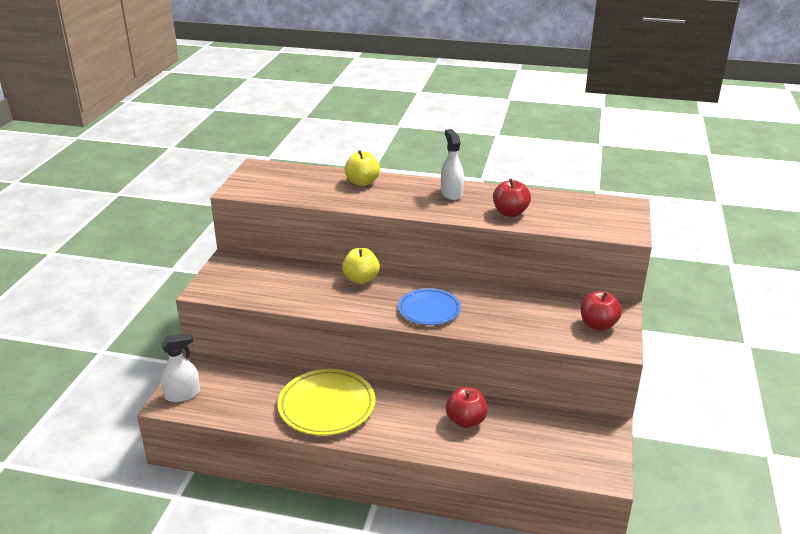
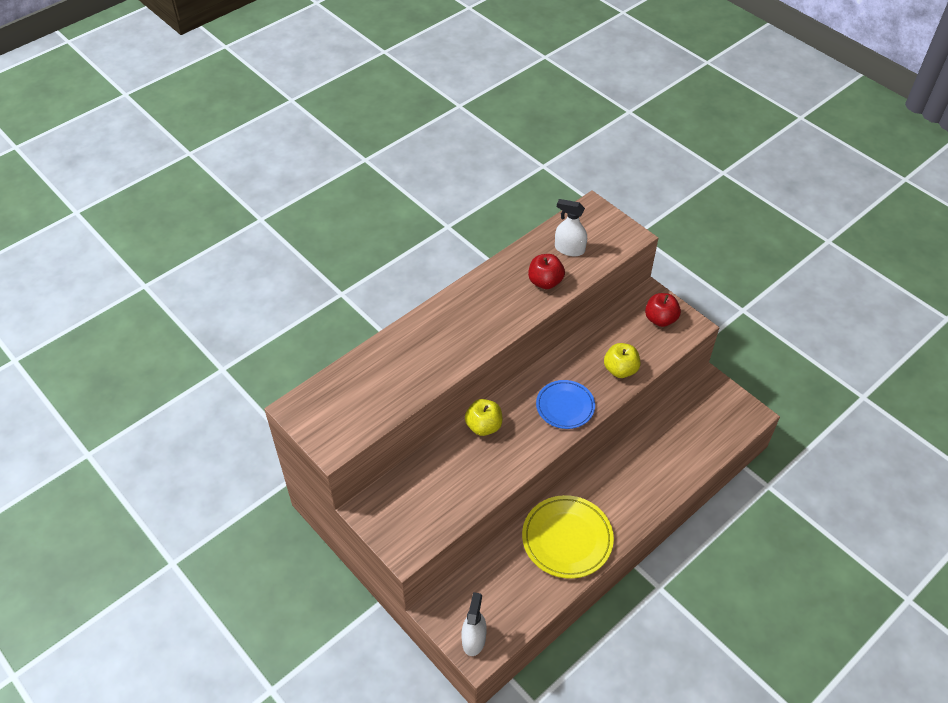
camera: 55 degrees left, 20 degrees up
yellow apple [345,150,380,186] -> yellow apple moved to [604,343,640,378]
white spray bottle [441,129,464,200] -> white spray bottle moved to [555,199,587,256]
red apple [446,387,488,428] -> none

